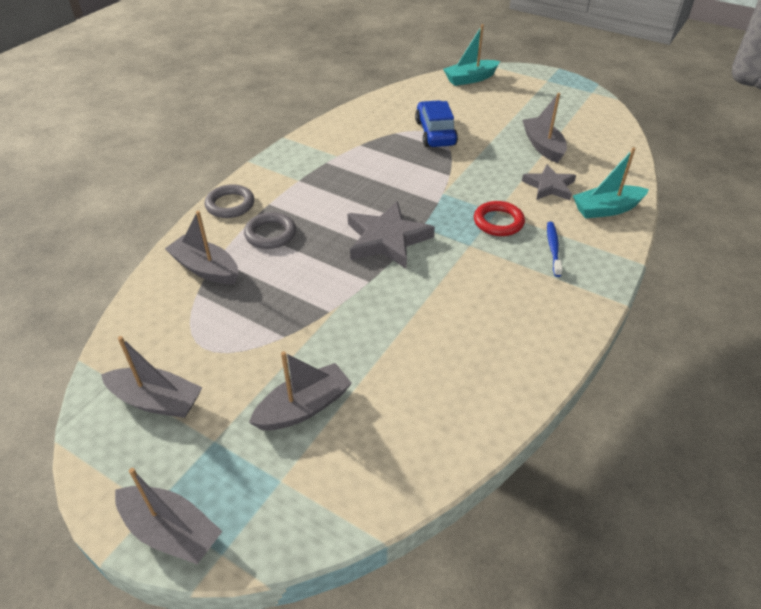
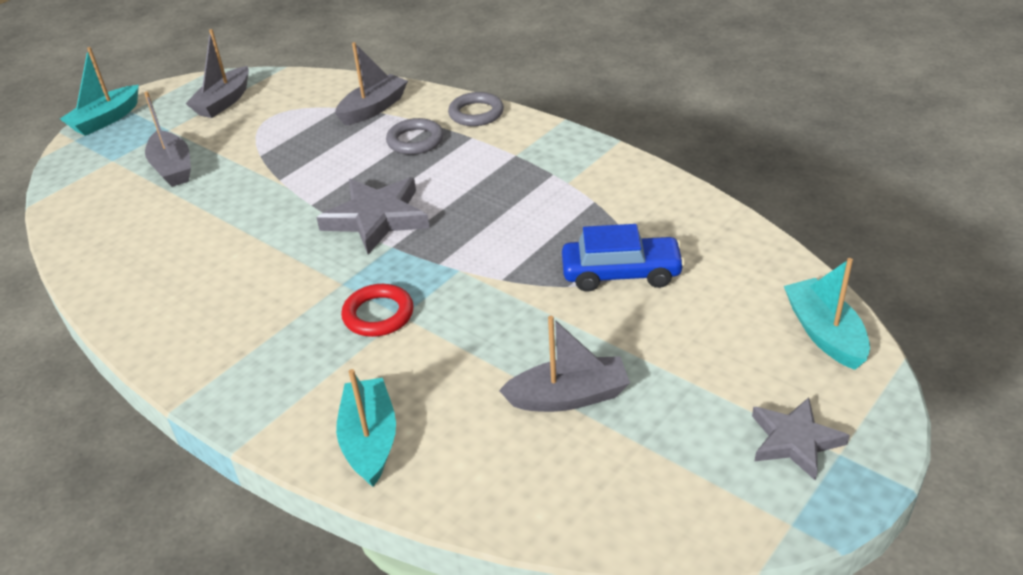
camera: 100 degrees right, 5 degrees down
grey boat [115,468,223,564] -> turquoise boat [60,47,139,136]
grey star [522,164,576,200] -> grey star moved to [752,397,850,481]
blue toothbrush [547,222,563,277] -> none

